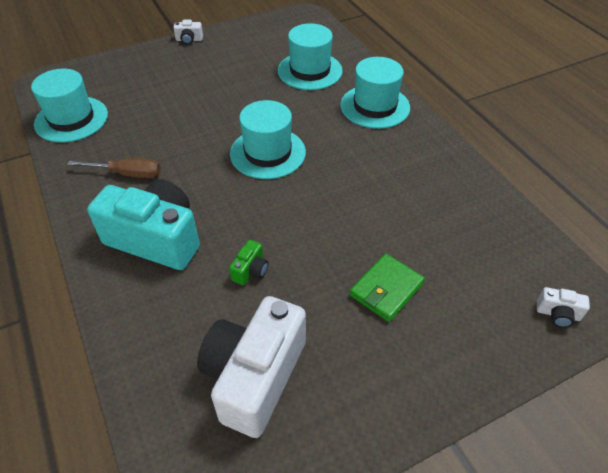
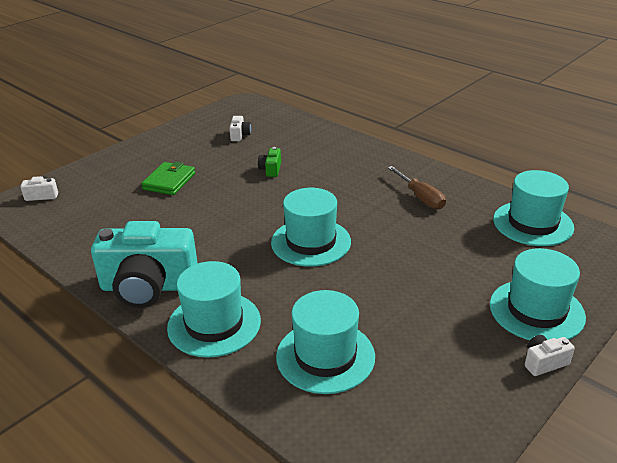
camera: 160 degrees right, 15 degrees down
brown screwdriver [67,158,160,178] -> brown screwdriver turned 105 degrees counterclockwise [388,166,446,209]
turquoise camera [87,179,200,270] -> turquoise camera moved to [91,221,198,308]
white camera [197,296,306,438] -> white camera [229,116,251,141], size x0.40
none -> turquoise hat [490,248,586,340]

